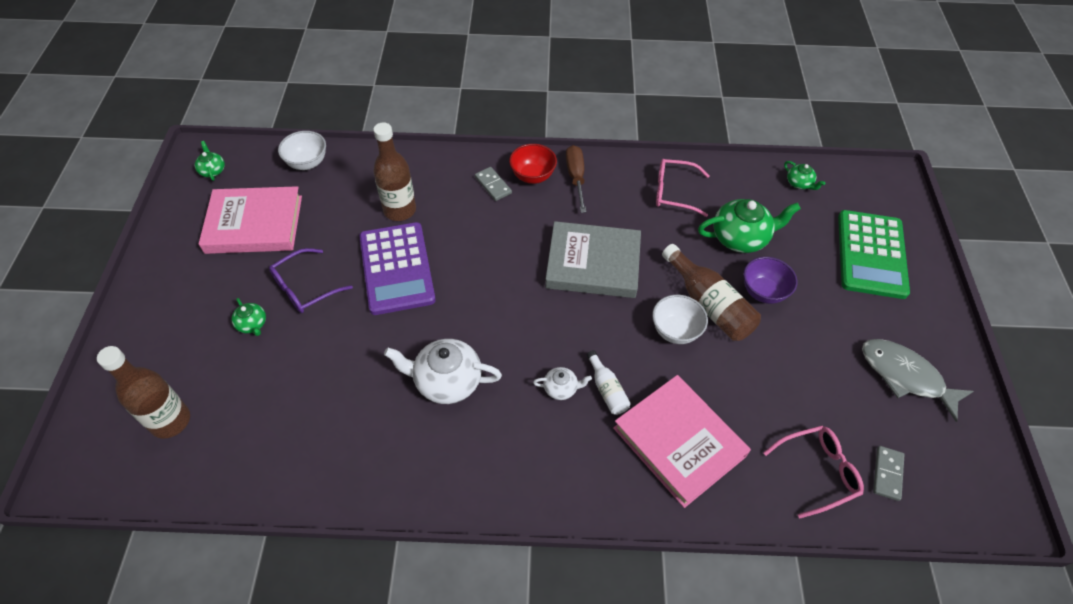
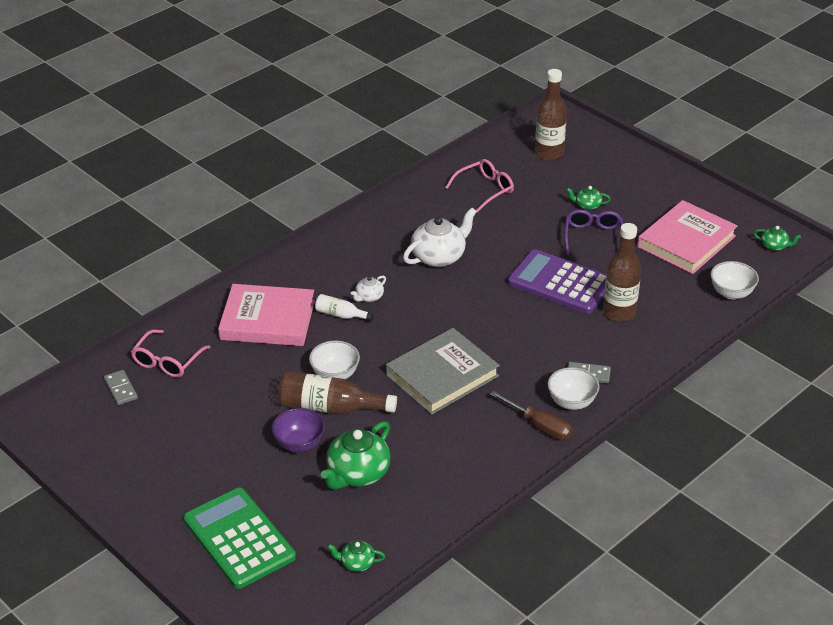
camera: 135 degrees right, 15 degrees down
red bowl [509,144,557,184] -> white bowl [548,367,600,410]
pink glasses [656,159,709,217] -> pink glasses moved to [445,159,514,213]
grey fish [862,339,974,422] -> none

